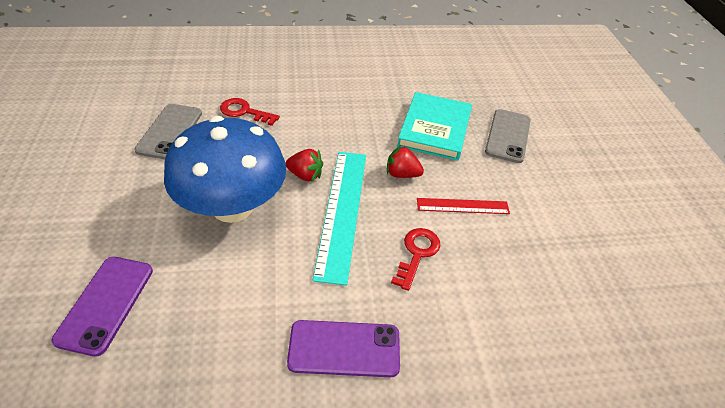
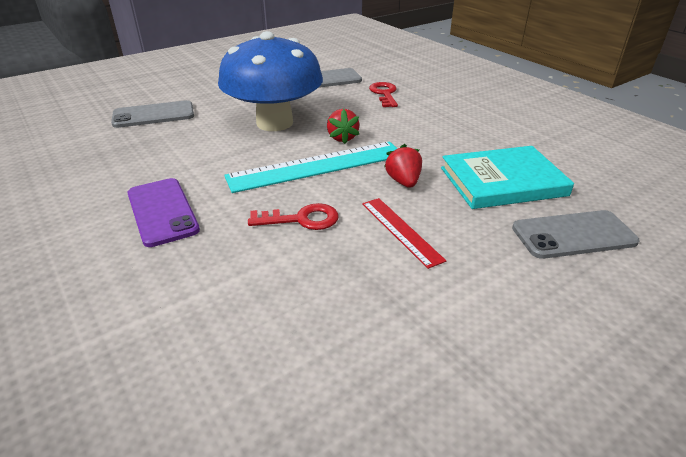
camera: 65 degrees right, 10 degrees down
purple phone [52,257,153,357] -> grey phone [111,100,194,128]

